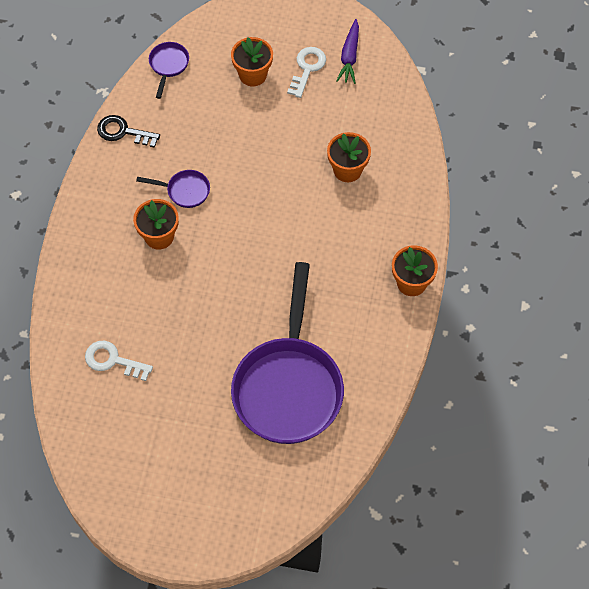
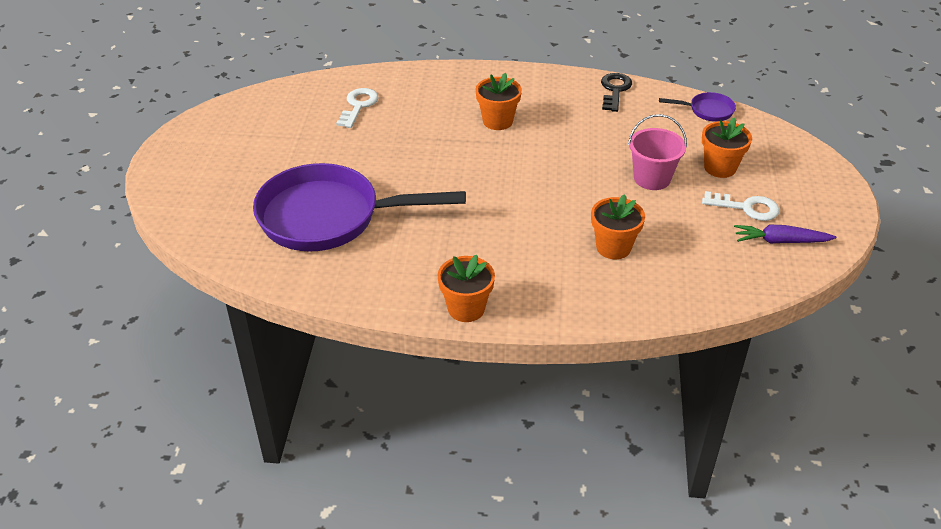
camera: 85 degrees right, 20 degrees down
purple pan [136,170,210,208] -> none
none -> pink bucket [628,114,687,190]

